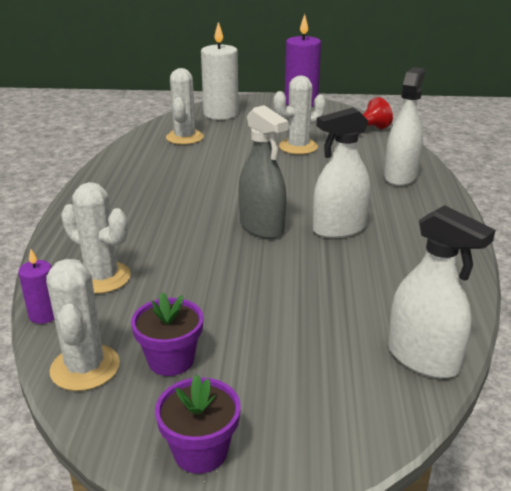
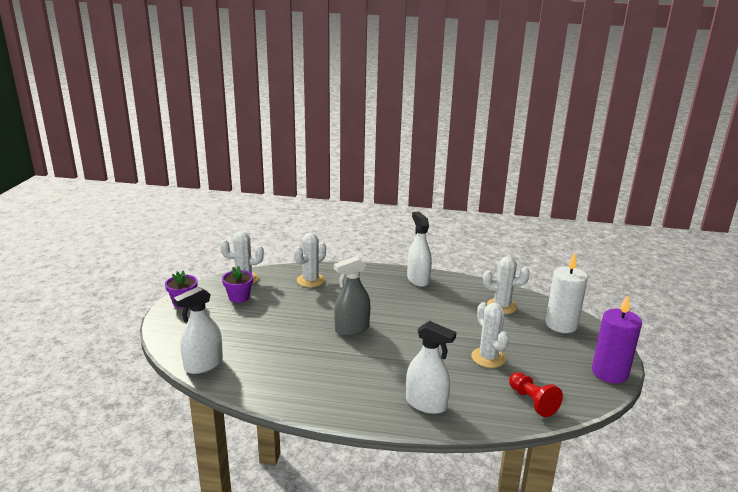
camera: 95 degrees right, 5 degrees down
purple candle [18,248,54,324] -> none
white spray bottle [313,108,371,238] -> white spray bottle moved to [407,211,432,287]

